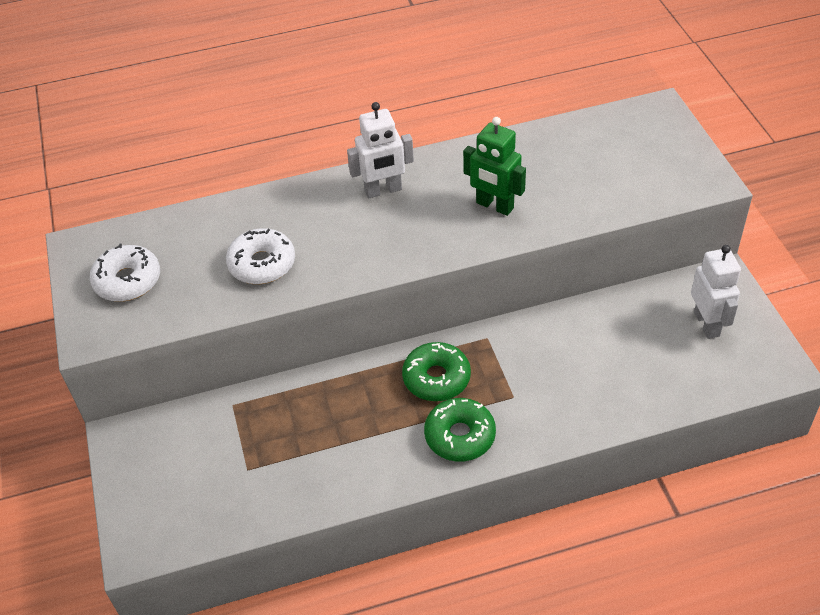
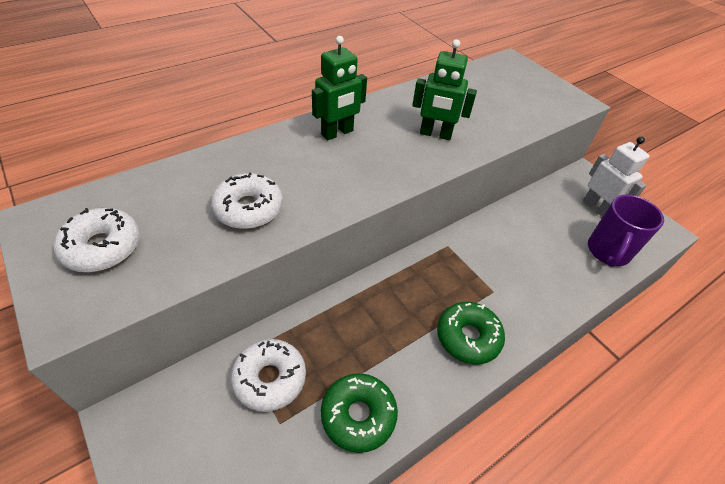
camera: 25 degrees left, 0 degrees up
white robot [347,102,414,198] -> green robot [312,36,367,140]
green donut [402,342,471,401] -> green donut moved to [321,373,398,453]
none -> white donut [231,339,306,412]
none -> purple mug [588,195,664,267]

